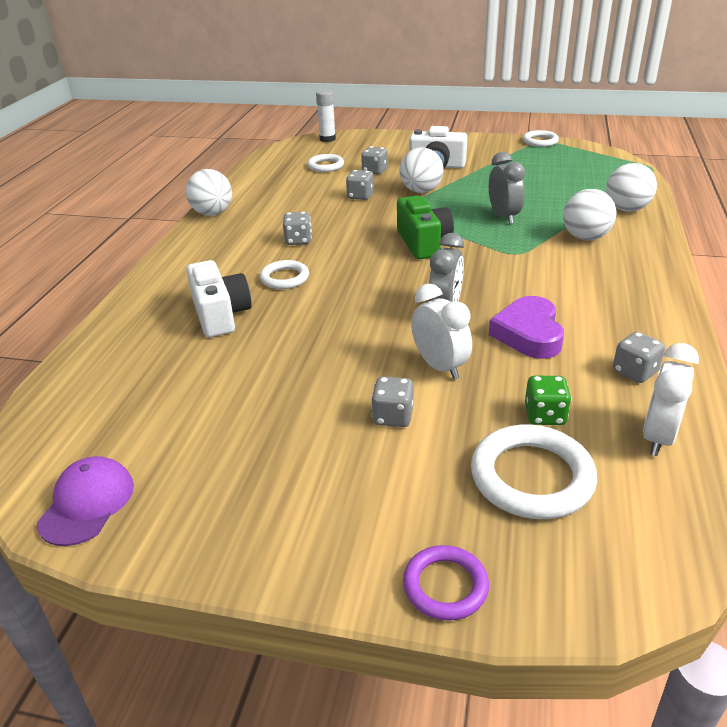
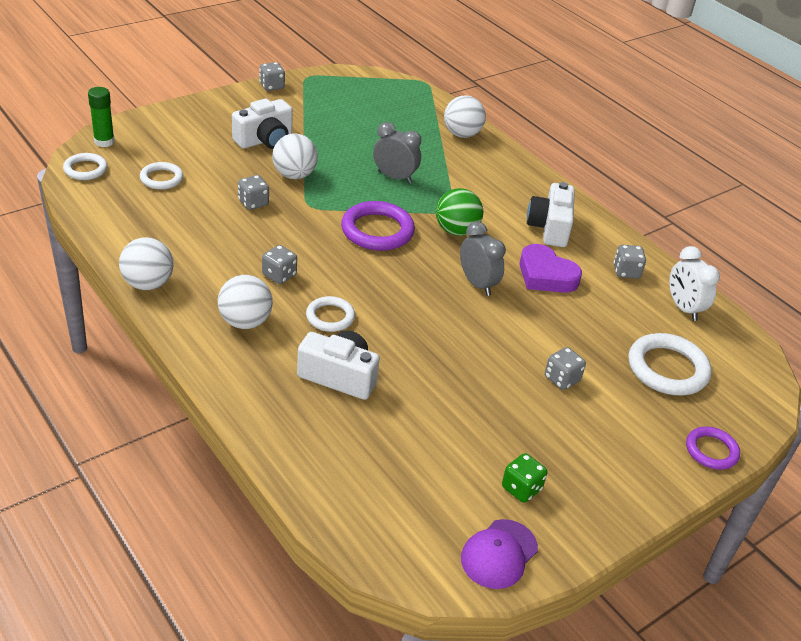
camera: 55 degrees left, 5 degrees up
purple cap [37,456,134,546] -> purple cap turned 105 degrees counterclockwise [461,519,538,589]
white glue stick [316,89,336,142] -> green glue stick [88,87,115,147]
grey dice [361,146,388,175] -> grey dice moved to [259,62,285,91]
green camera [397,196,454,259] -> purple ring [341,201,415,251]
white clock [411,284,472,380] -> none
white ring [523,130,559,147] -> white ring moved to [63,153,108,180]
green dice [525,376,572,425] -> green dice moved to [502,453,547,503]
white ball [563,189,616,241] -> white ball moved to [218,275,273,329]
none -> green ball [436,188,483,236]
none -> white camera [527,182,575,247]

